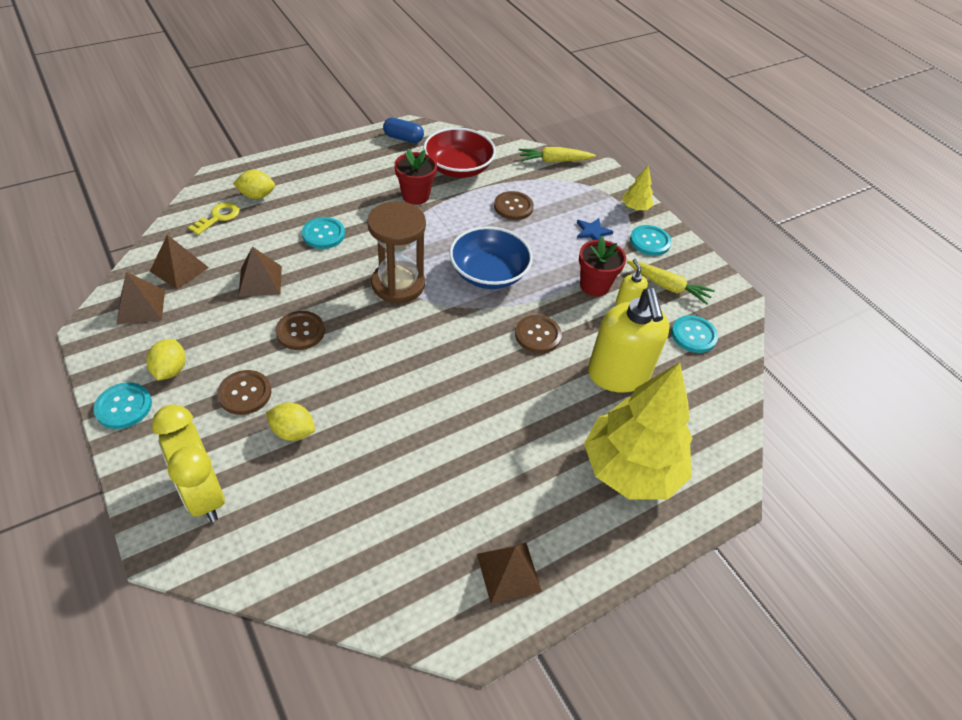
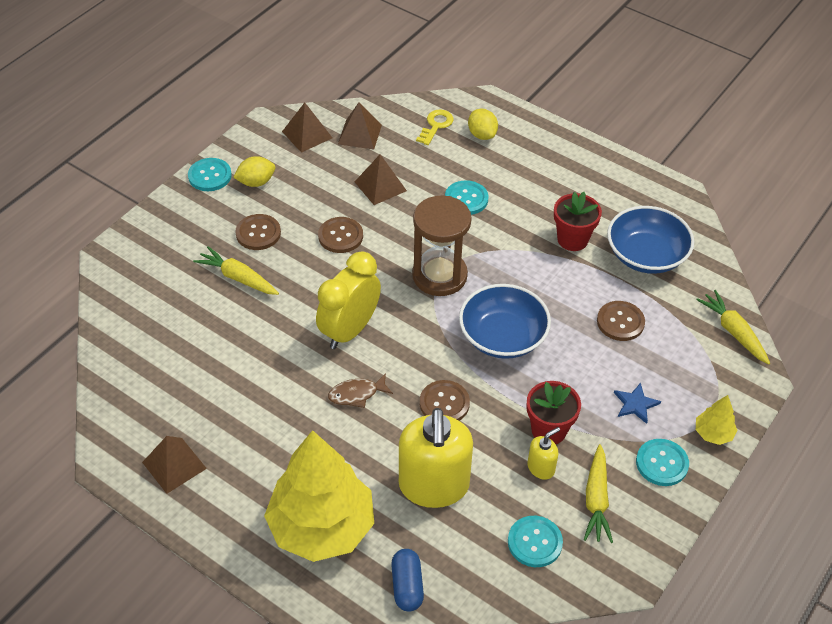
camera: 70 degrees right, 0 degrees up
yellow clock [152,405,225,522] -> yellow clock moved to [316,251,381,349]
yellow key [188,202,239,235] -> yellow key turned 75 degrees counterclockwise [416,109,454,145]
yellow lemon [266,403,315,441] -> yellow carrot [193,246,279,295]
blue capsule [383,118,424,143] -> blue capsule moved to [391,549,424,611]
red bowl [423,127,496,178] -> blue bowl [607,206,694,274]
yellow soap dispenser [588,288,670,392] -> yellow soap dispenser turned 60 degrees counterclockwise [399,408,473,508]
none -> brown fish [328,373,393,408]

